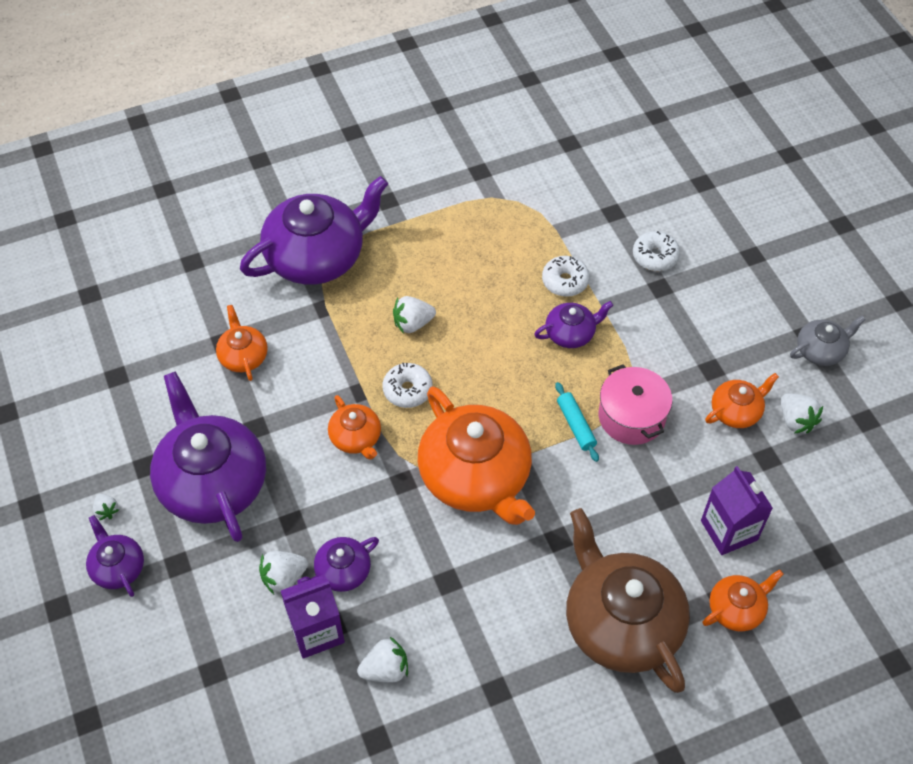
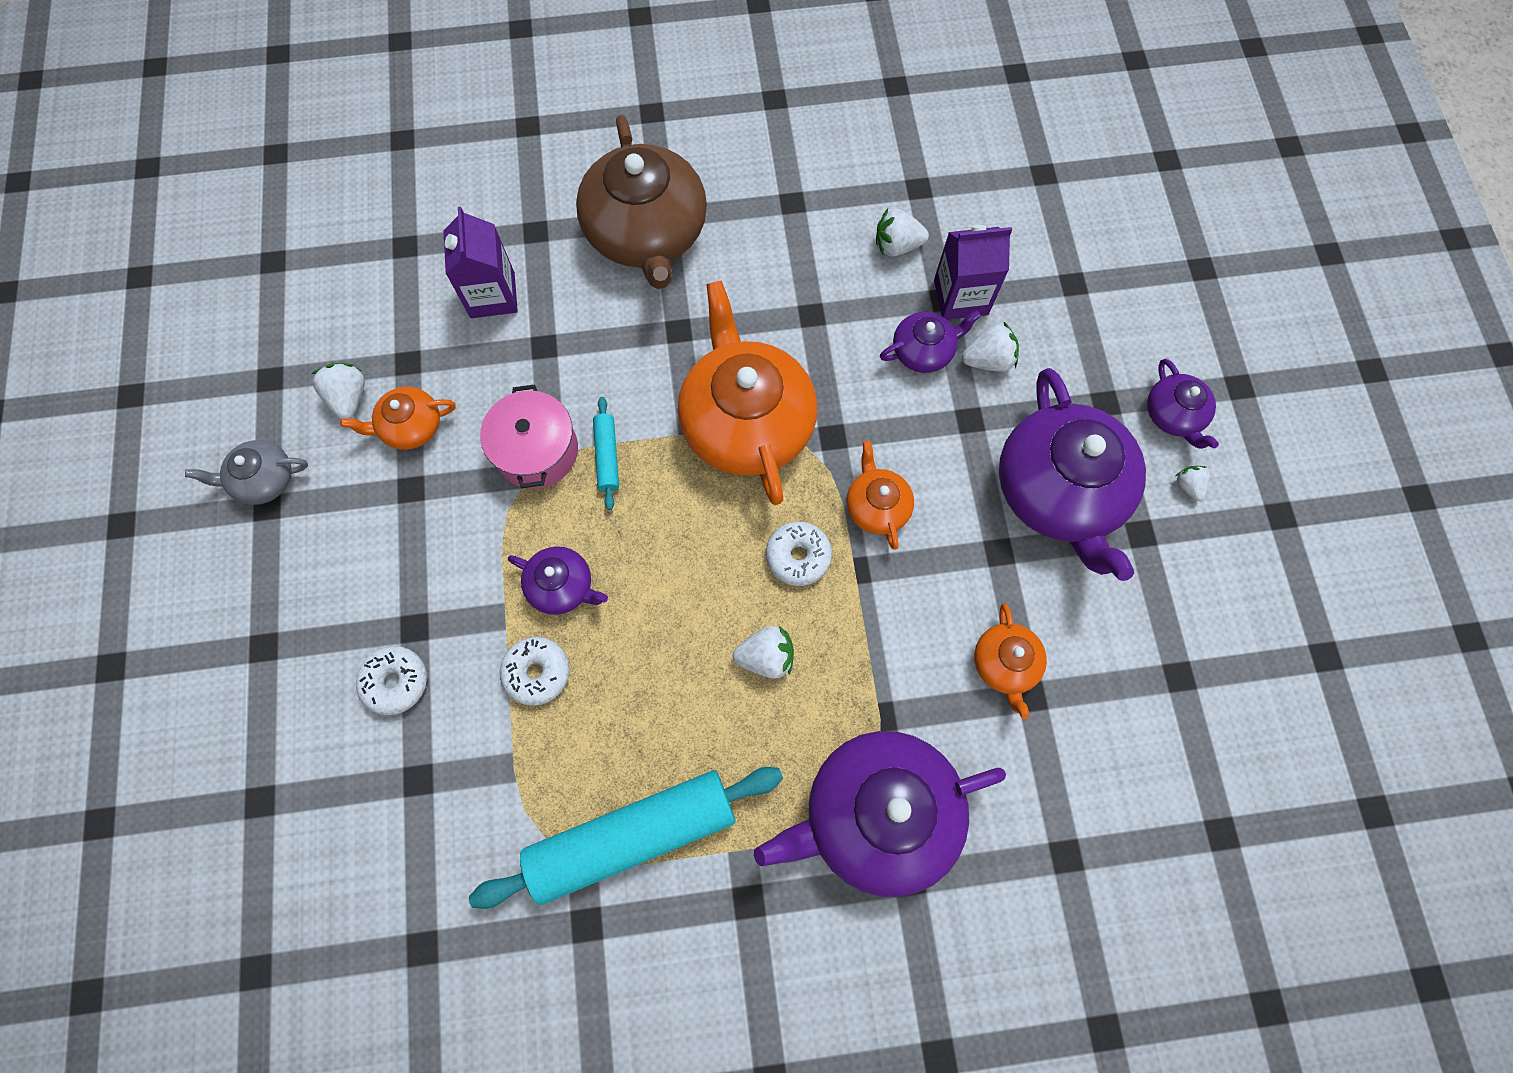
camera: 165 degrees left, 15 degrees up
purple teapot [534,301,613,348] -> purple teapot turned 150 degrees counterclockwise [508,546,608,615]
orange teapot [703,569,784,631] -> none
none -> turquoise rolling pin [469,767,783,909]

